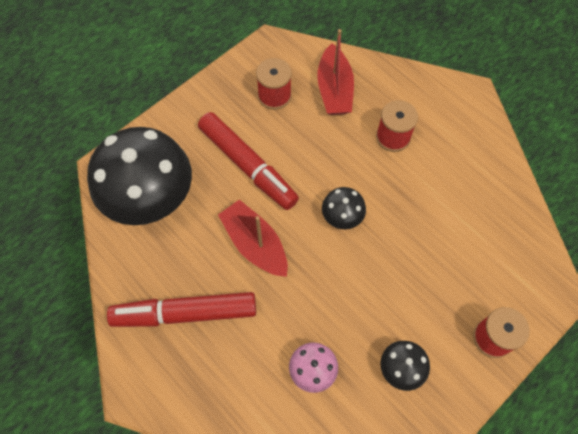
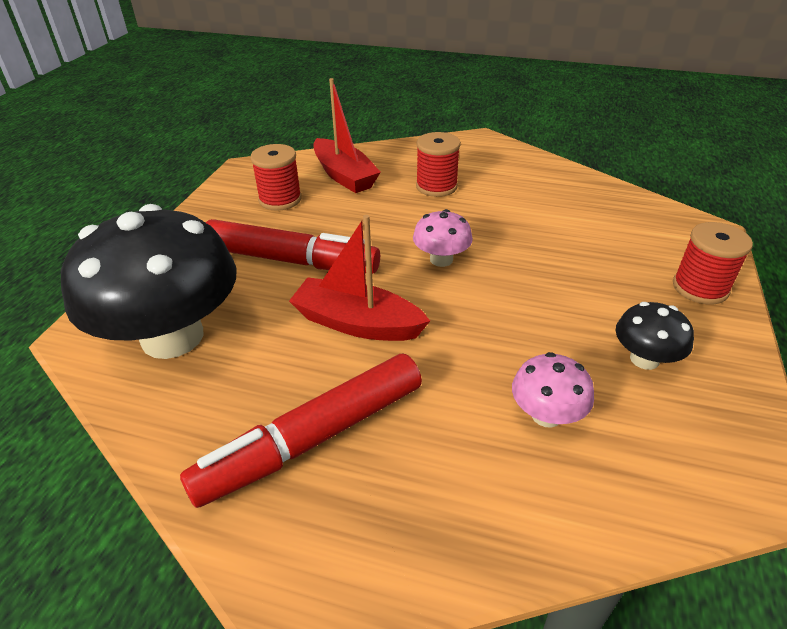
camera: 30 degrees left, 25 degrees down
black mushroom [322,187,366,229] -> pink mushroom [413,209,473,267]

